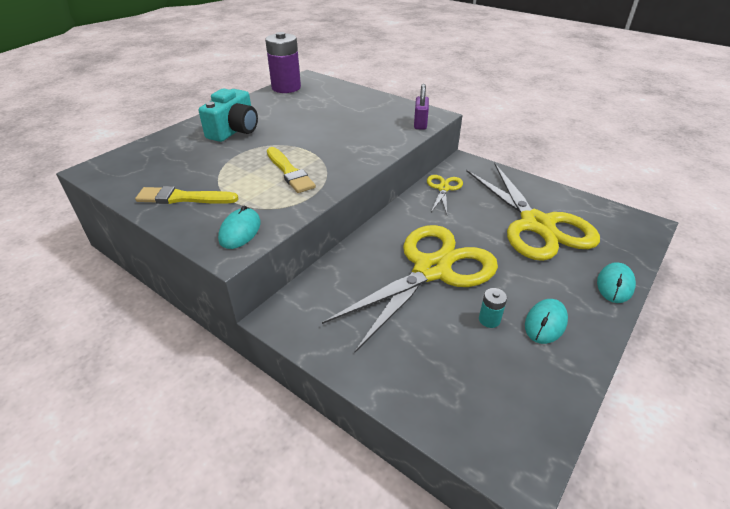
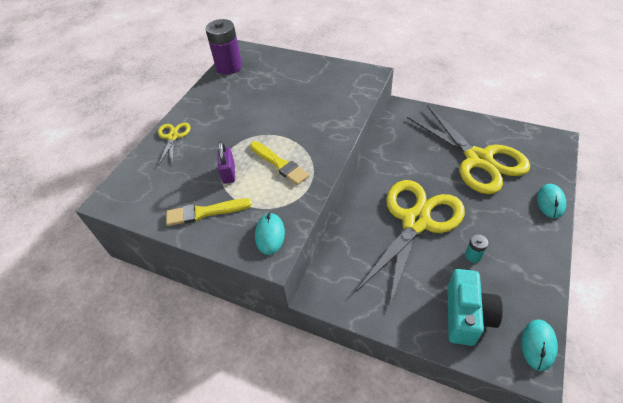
camera: 10 degrees left, 10 degrees up
turquoise camera [199,88,258,142] -> turquoise camera moved to [447,269,503,346]
purple padlock [414,84,429,130] -> purple padlock moved to [218,141,235,184]
yellow scissors [427,175,463,214] -> yellow scissors moved to [158,123,191,166]
turquoise mouse [525,299,568,344] -> turquoise mouse moved to [521,319,558,371]

